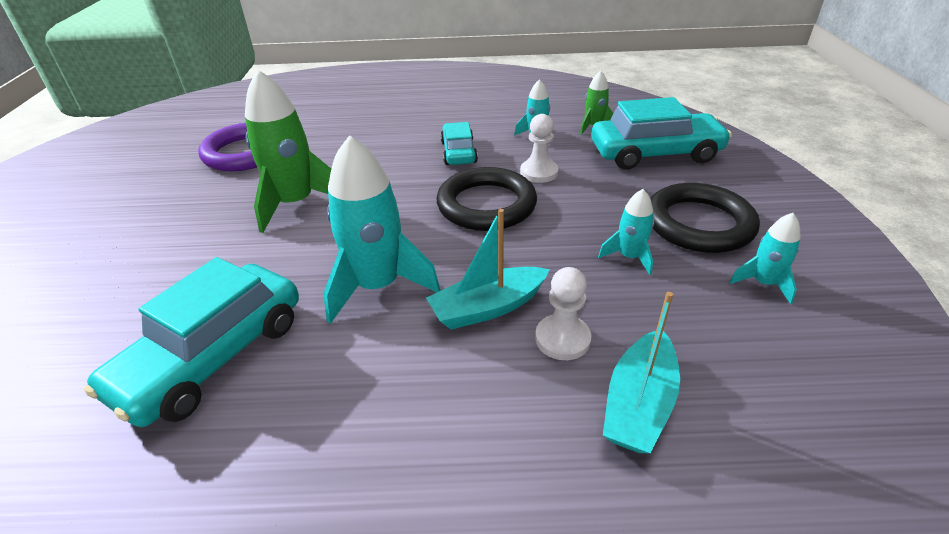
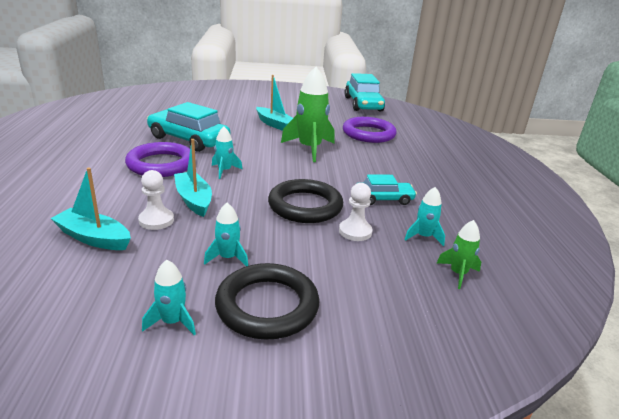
camera: 85 degrees right, 10 degrees down
turquoise rocket [323,135,440,324] -> turquoise rocket [212,127,243,179], size x0.51
turquoise car [591,97,732,170] -> turquoise car moved to [345,73,385,111]
none -> purple ring [125,142,190,177]
none -> turquoise boat [256,75,293,131]

